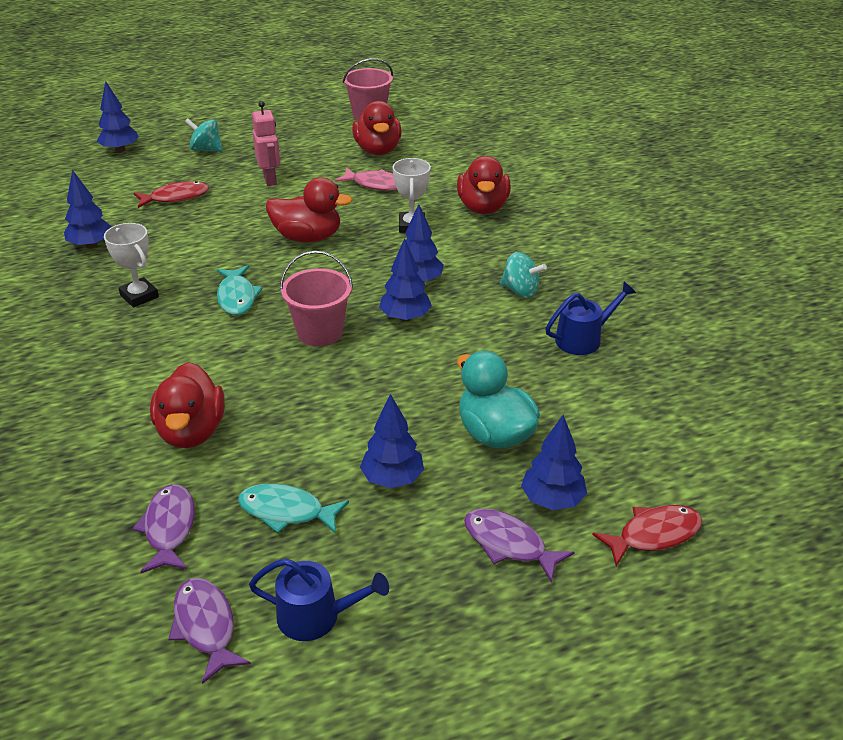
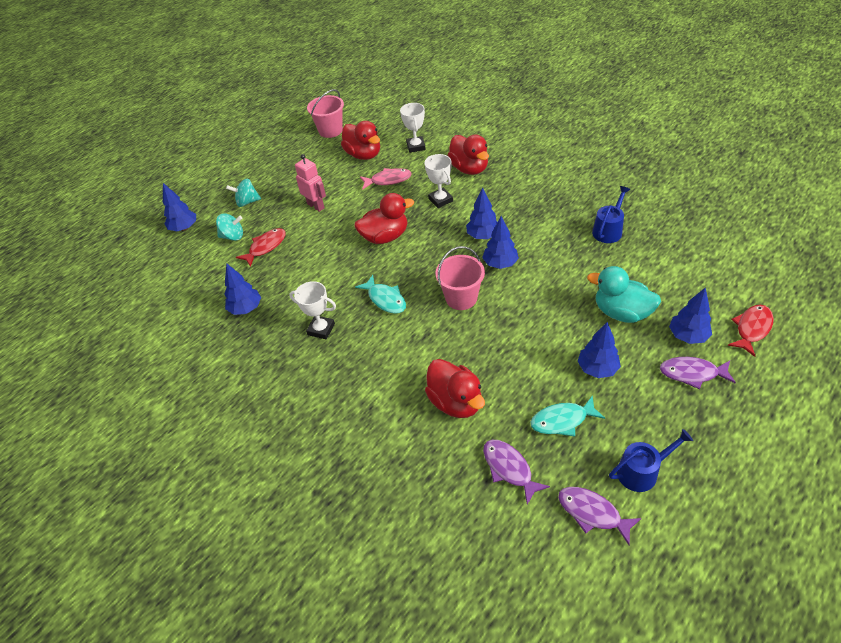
camera: 25 degrees left, 10 degrees up
turquoise spinning top [500,252,547,298] -> turquoise spinning top moved to [216,213,243,241]
none -> white trophy [400,103,426,153]

